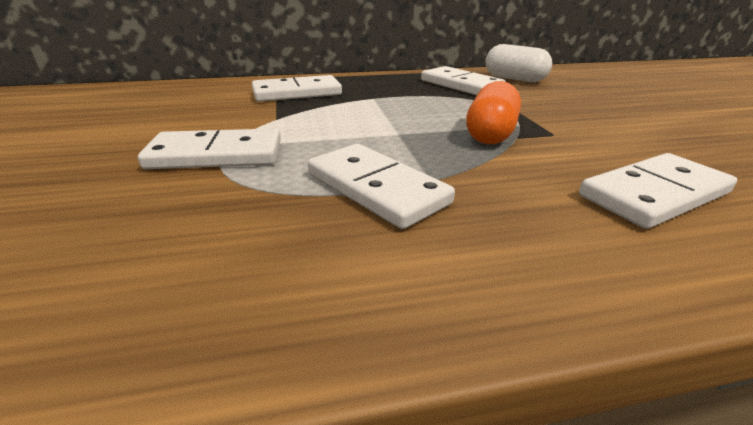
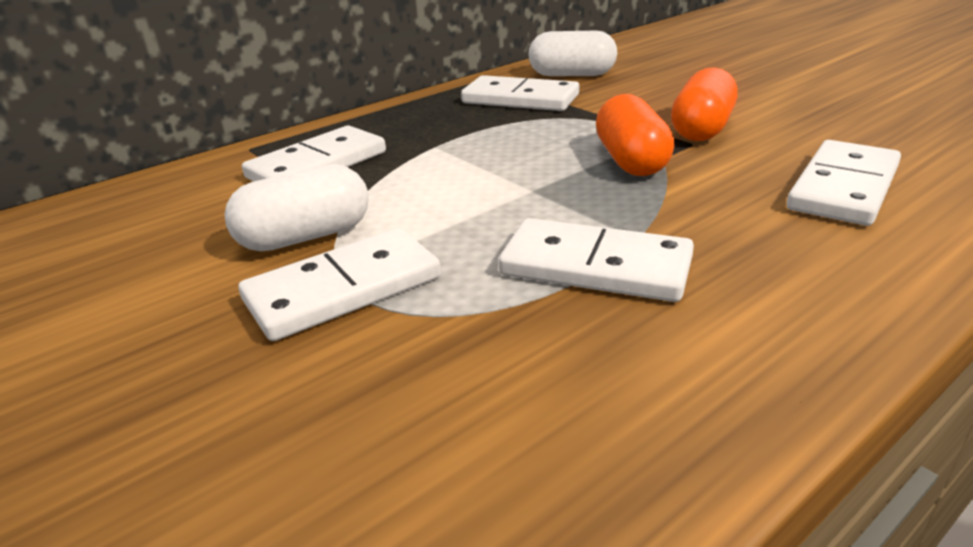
camera: 25 degrees left, 0 degrees up
none -> white capsule [224,164,369,251]
none -> orange capsule [671,67,738,141]

